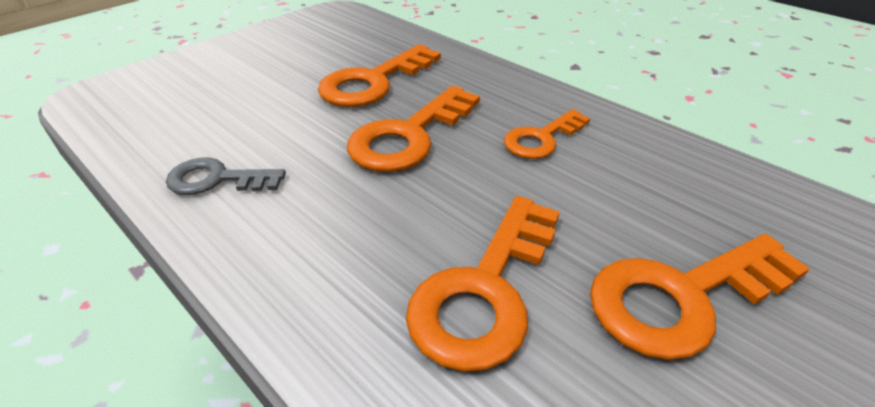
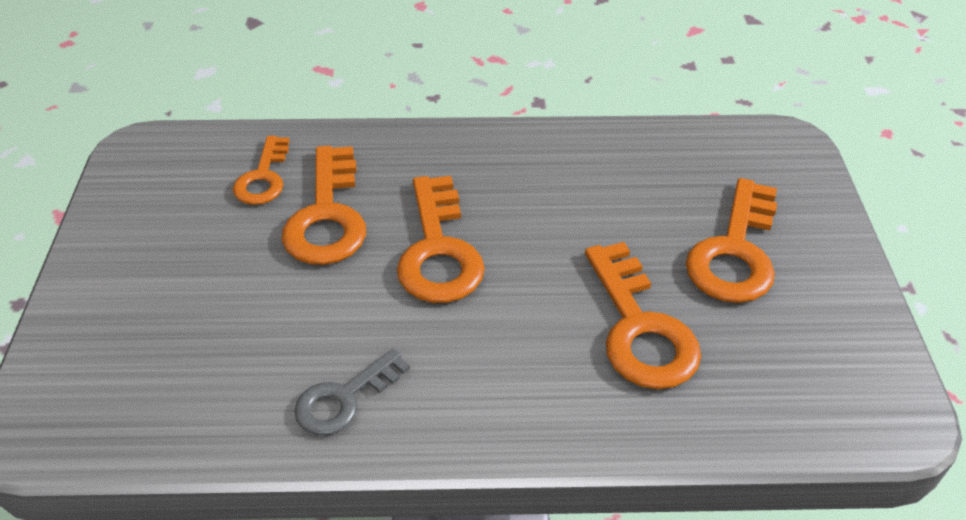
camera: 45 degrees left, 5 degrees up
orange key [504,109,590,159] -> orange key moved to [233,136,290,205]

